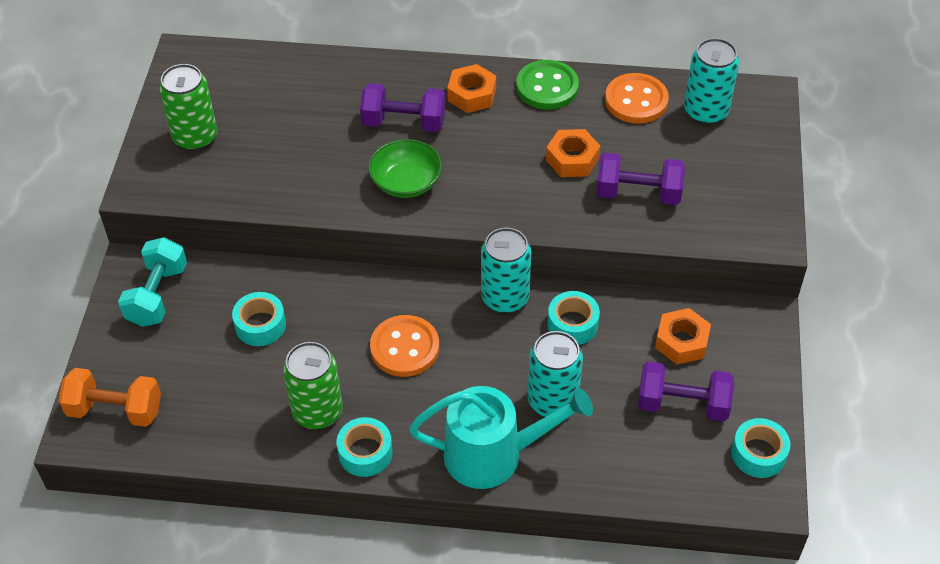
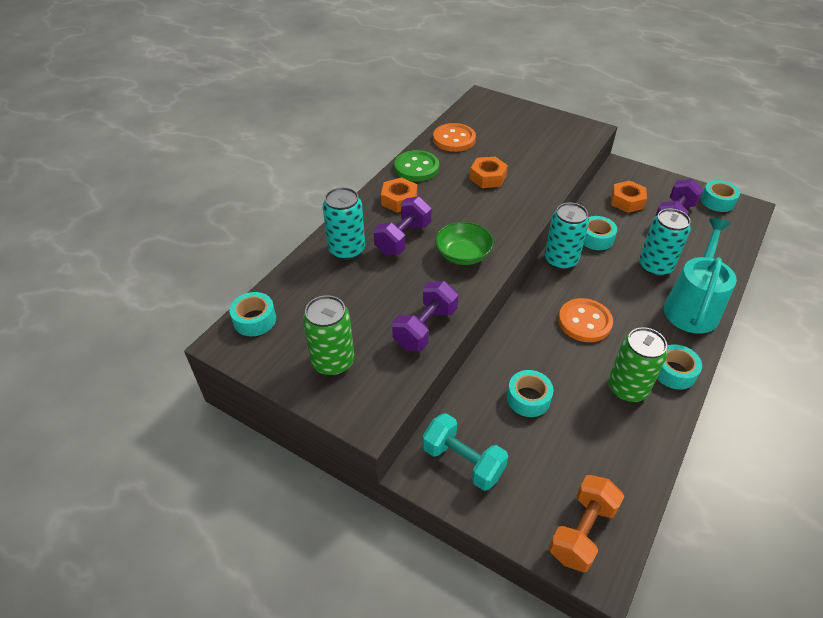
camera: 65 degrees left, 5 degrees down
purple dumbbell [596,153,685,205] -> purple dumbbell moved to [392,281,458,351]
turquoise can [684,38,739,124] -> turquoise can moved to [323,187,365,260]
none -> turquoise tape [229,292,276,336]

